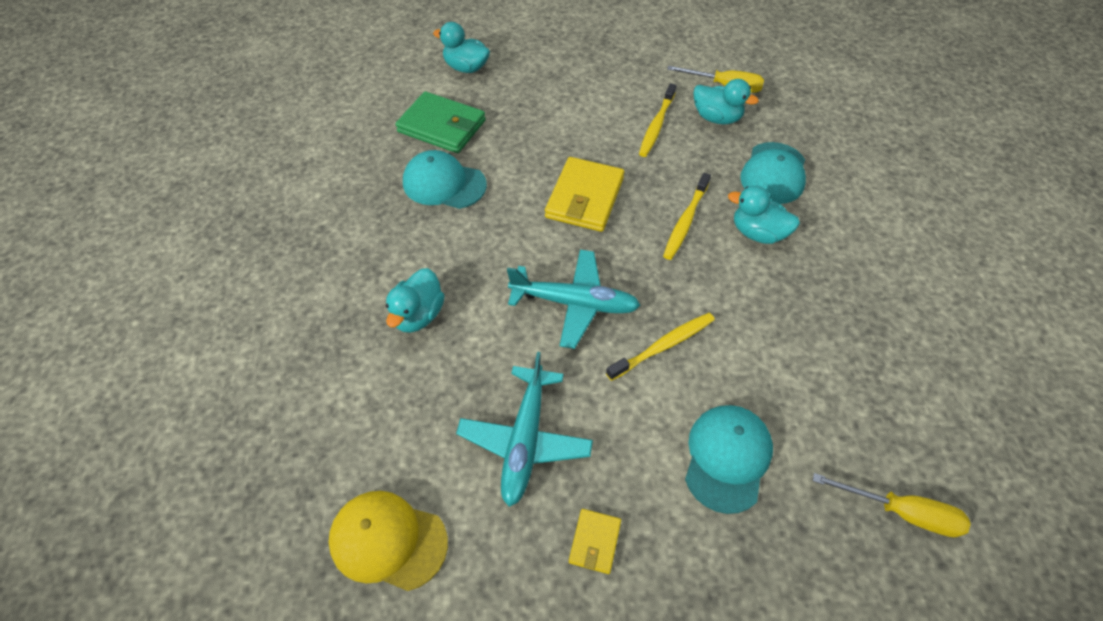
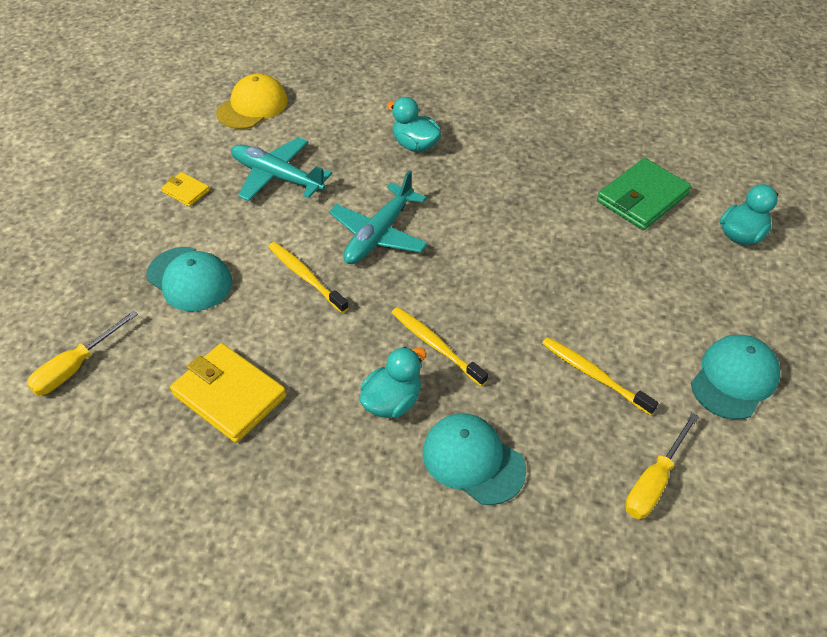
camera: 110 degrees right, 5 degrees down
turquoise cap [403,150,487,209] -> turquoise cap moved to [691,335,780,420]
yellow wallet [545,157,624,232] -> yellow wallet moved to [170,343,287,443]
yellow toothbrush [606,313,715,381] -> yellow toothbrush turned 150 degrees clockwise [268,242,349,313]
turquoise duck [693,79,759,125] -> none

